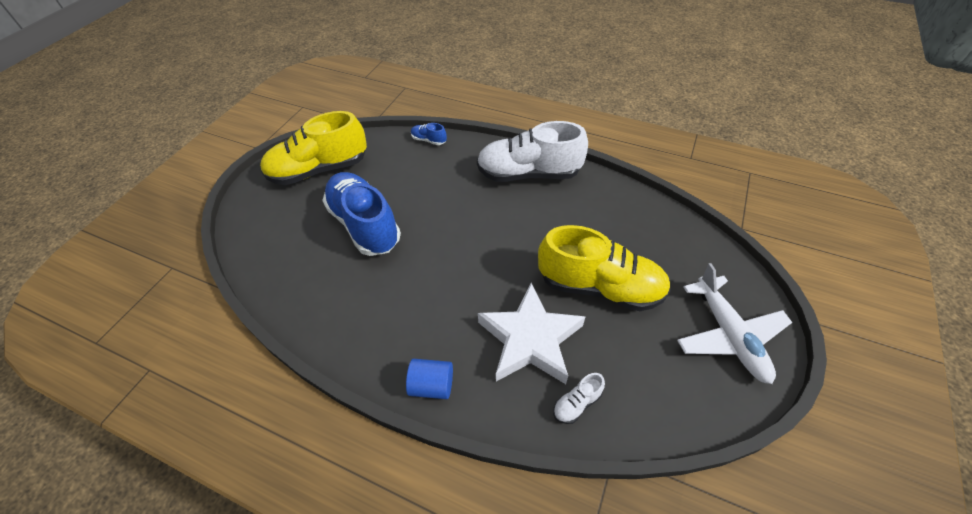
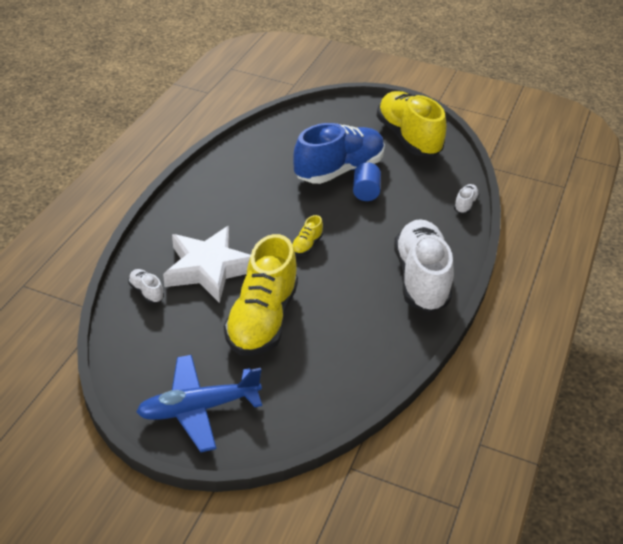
camera: 85 degrees right, 10 degrees down
blue cylinder [406,359,453,399] -> blue cylinder moved to [353,162,381,201]
blue shoe [411,123,447,145] -> white shoe [454,184,479,214]
white plane [677,263,792,384] -> blue plane [136,355,262,452]
none -> yellow shoe [292,215,323,255]

